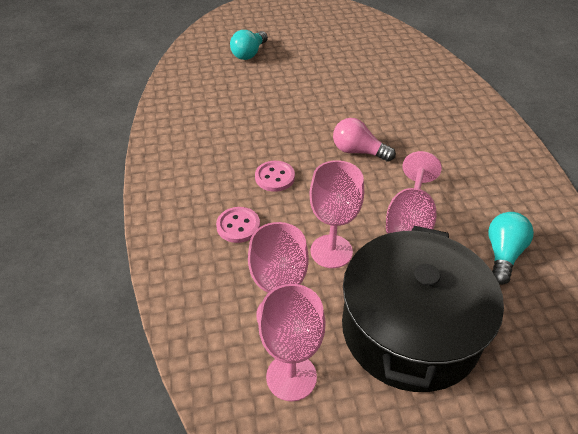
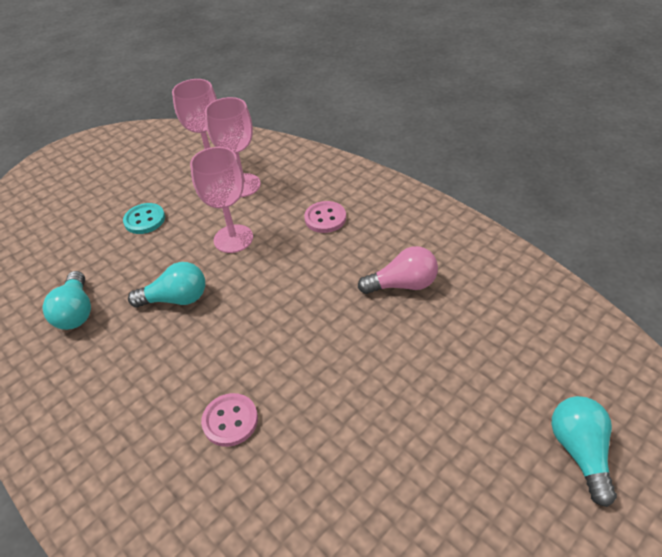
camera: 150 degrees right, 0 degrees up
pink button [255,161,295,192] -> pink button moved to [201,393,258,447]
pink light bulb [333,118,396,162] -> pink light bulb moved to [358,246,438,294]
black pot [342,226,504,392] -> turquoise button [123,203,165,234]
pink goblet [386,151,442,234] -> turquoise light bulb [128,262,205,308]

